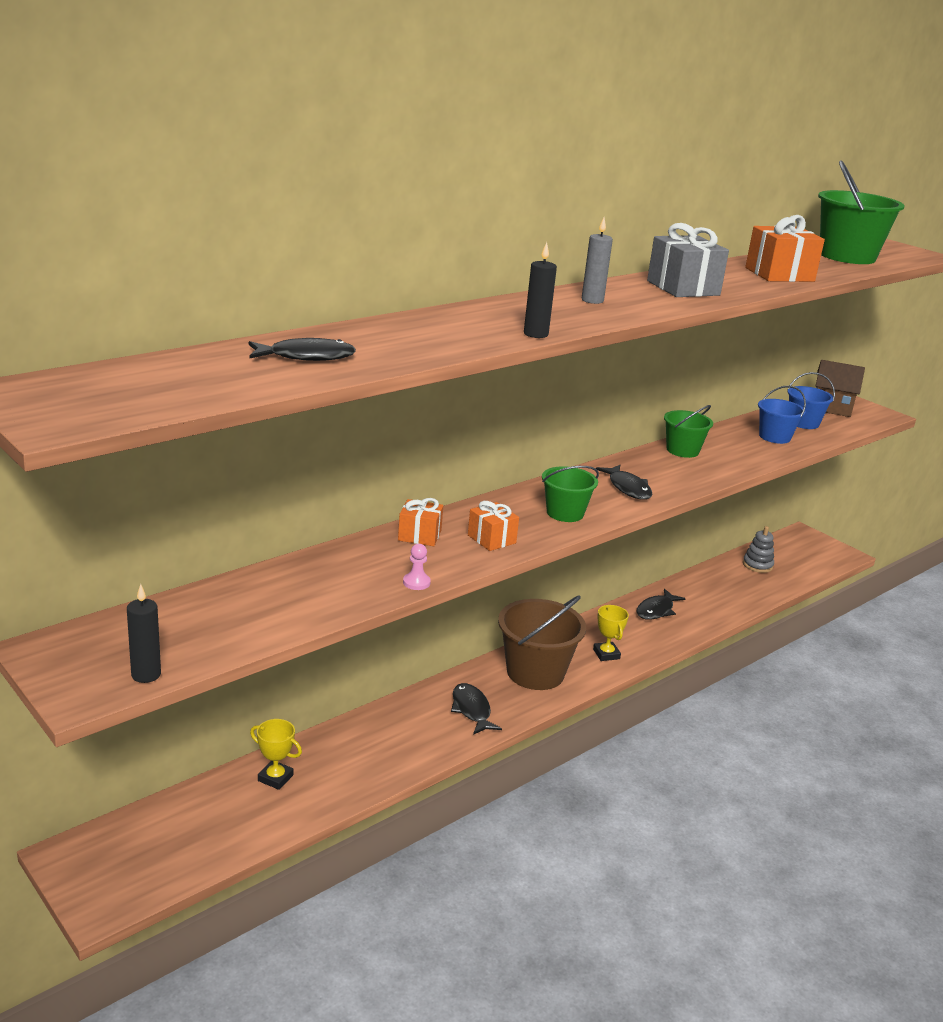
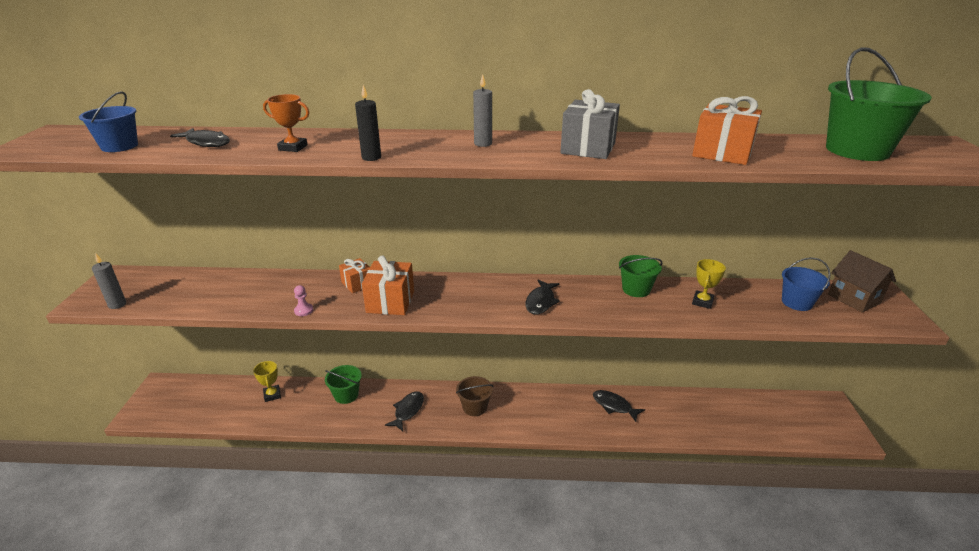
camera: 45 degrees right, 5 degrees up
black candle [127,584,161,683] -> grey candle [92,254,126,309]
orange gift [468,501,519,551] -> orange gift [362,255,414,315], size x1.62
brown bucket [498,595,586,690] -> brown bucket [456,376,493,416], size x0.59
green bucket [542,466,599,522] -> green bucket moved to [325,365,362,404]
yellow trophy [593,605,629,661] -> yellow trophy moved to [692,259,726,309]
black fish [636,589,686,620] -> black fish turned 45 degrees clockwise [593,390,645,422]
grey stacking toy [743,526,774,573] -> none
blue bucket [758,386,806,444] -> blue bucket moved to [79,91,138,152]
none -> orange trophy [263,94,309,152]

